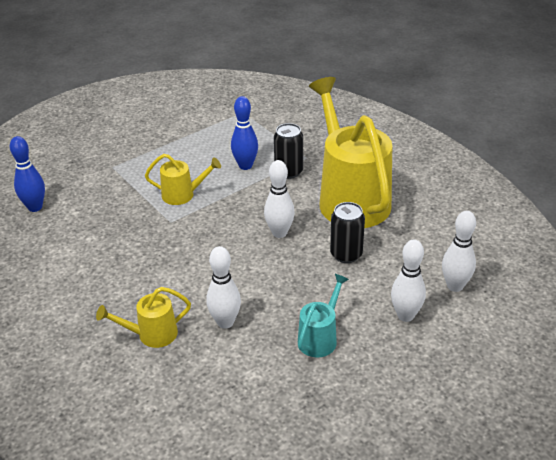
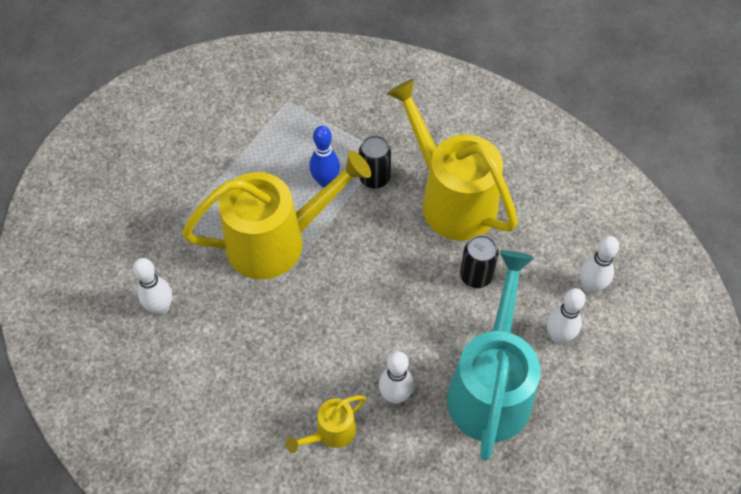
camera: 20 degrees left, 20 degrees up
blue bowling pin [10,136,45,212] -> none
yellow watering can [145,154,221,205] -> yellow watering can [182,151,371,279], size x2.21
white bowling pin [264,160,295,238] -> white bowling pin moved to [133,258,172,315]
turquoise watering can [298,274,349,357] -> turquoise watering can [447,250,540,460], size x2.21

